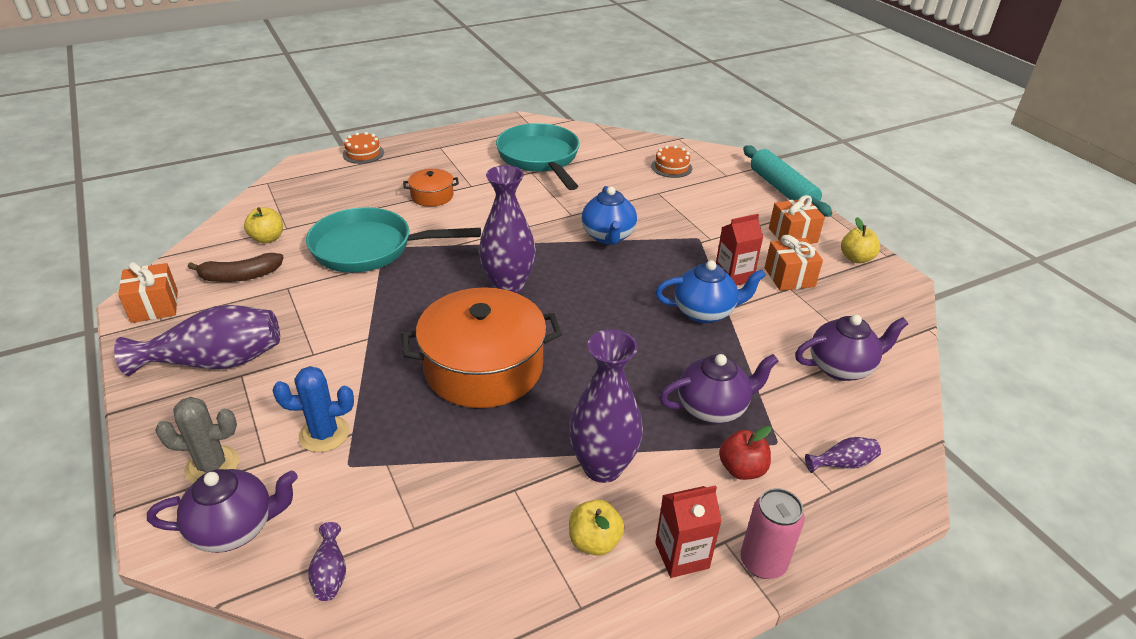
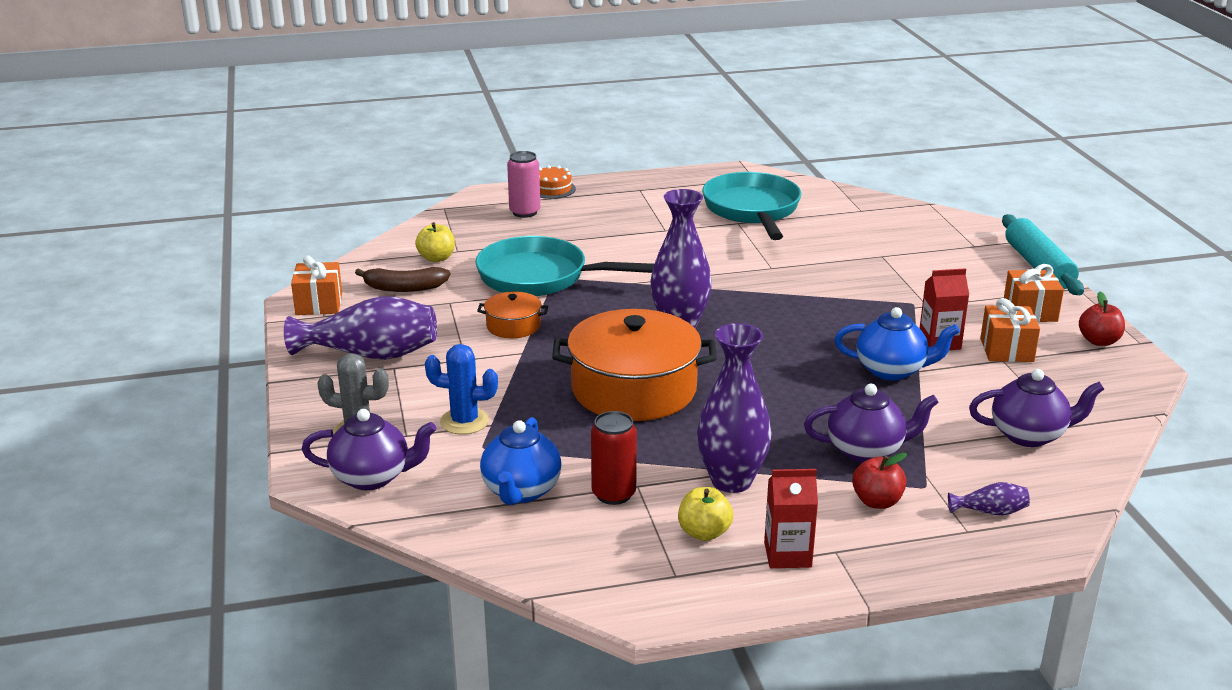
camera: 15 degrees right, 10 degrees down
purple vase [308,522,346,601] -> none
orange pot [403,169,459,207] -> orange pot moved to [477,291,548,338]
blue teapot [582,186,637,245] -> blue teapot moved to [480,417,562,505]
orange cake [651,145,692,178] -> none
pink can [741,488,805,579] -> pink can moved to [507,151,540,218]
yellow apple [841,217,880,263] -> red apple [1079,291,1125,346]
none -> red can [591,411,637,505]

